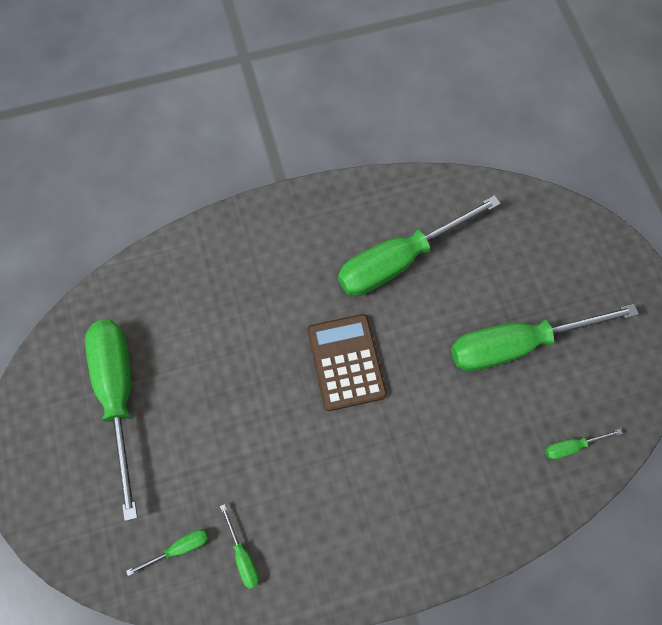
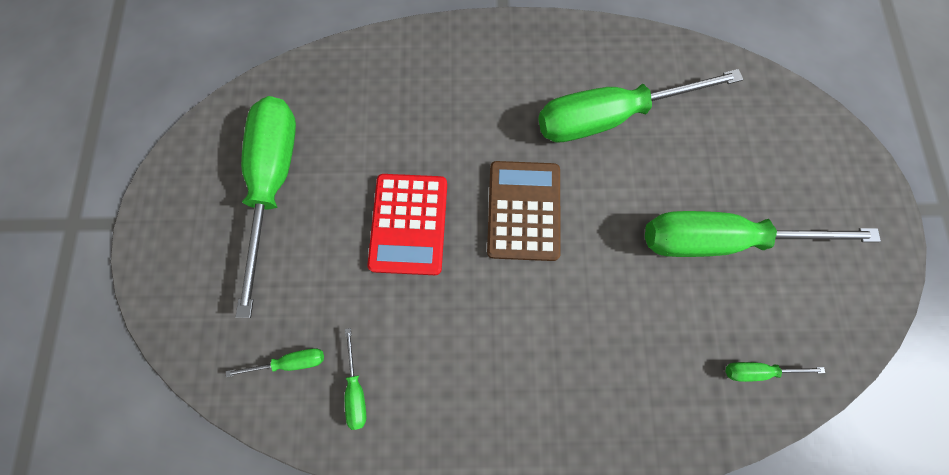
camera: 15 degrees right, 5 degrees up
none -> red calculator [367,174,447,275]

